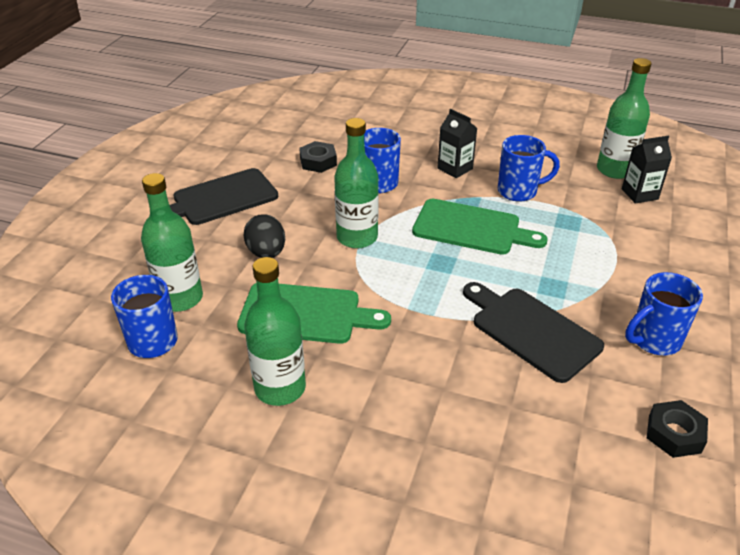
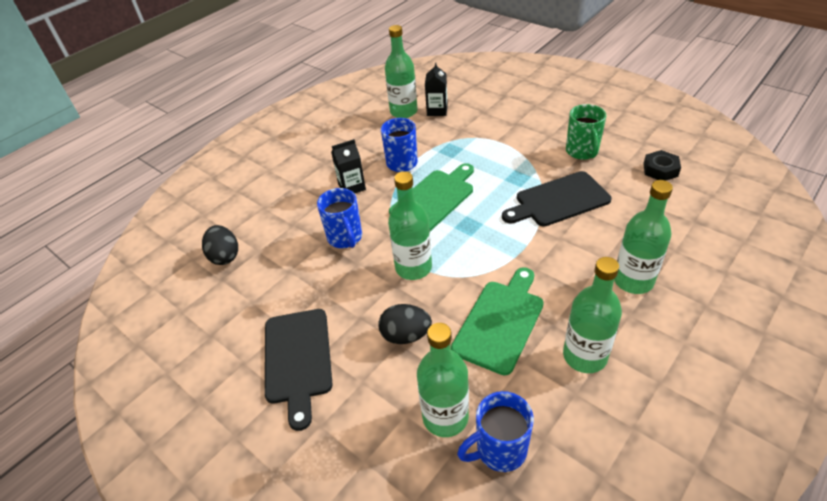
camera: 65 degrees left, 5 degrees up
black nut [299,141,337,173] -> none
blue mug [625,272,703,355] -> green mug [566,104,606,160]
none -> black egg [202,225,238,265]
none -> green bottle [614,180,673,294]

